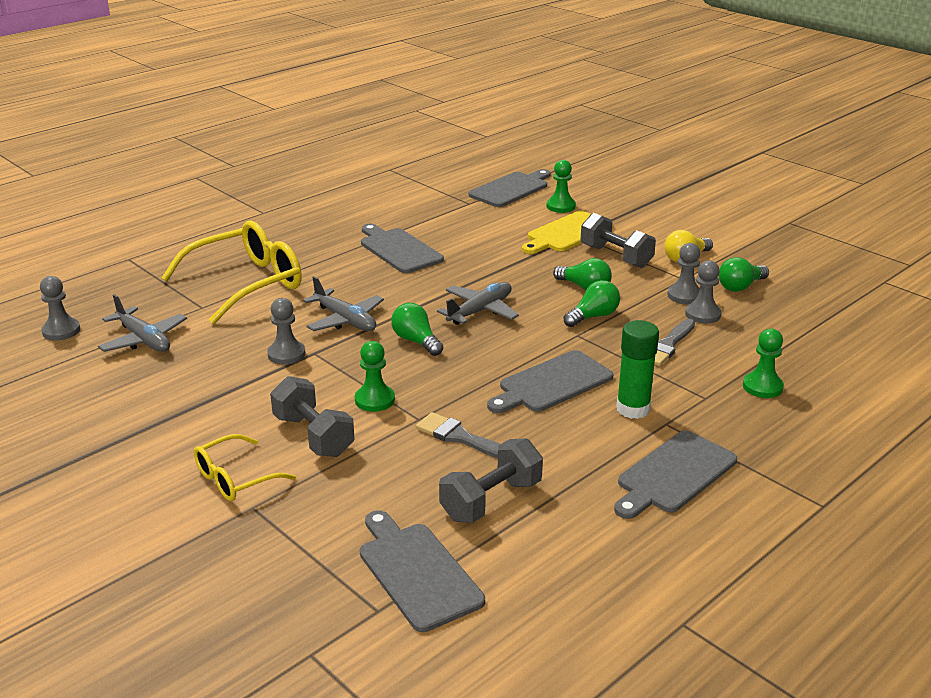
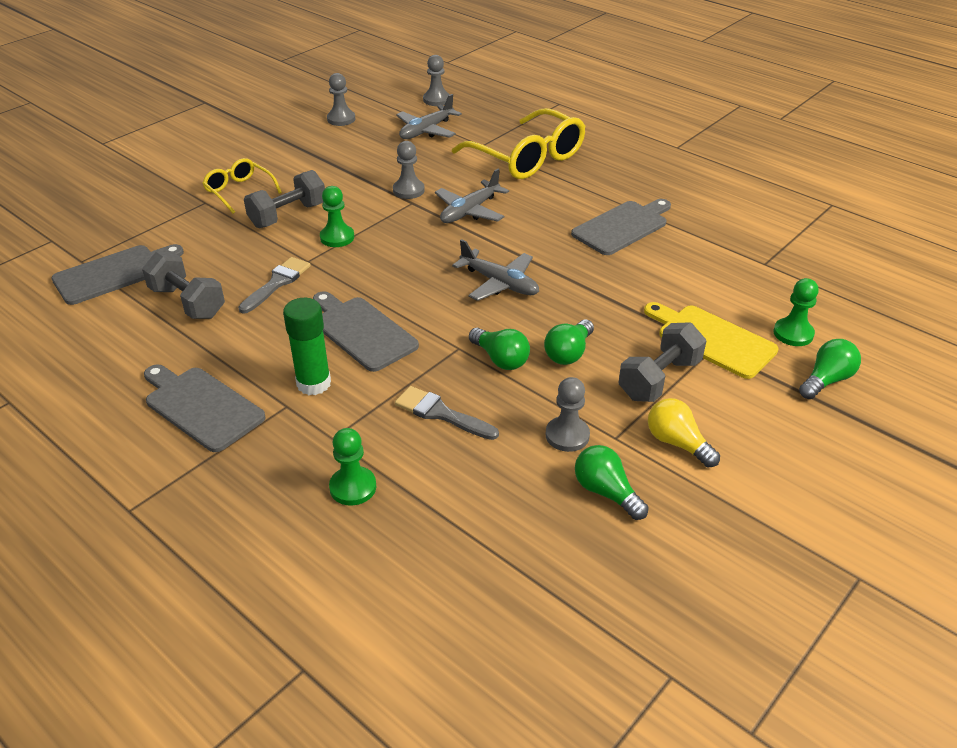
camera: 85 degrees right, 10 degrees up
green light bulb [391,303,443,356] -> green light bulb moved to [799,339,861,399]
grey cutting board [469,169,551,207] -> none
grey pawn [685,260,722,324] -> grey pawn moved to [327,73,355,126]

